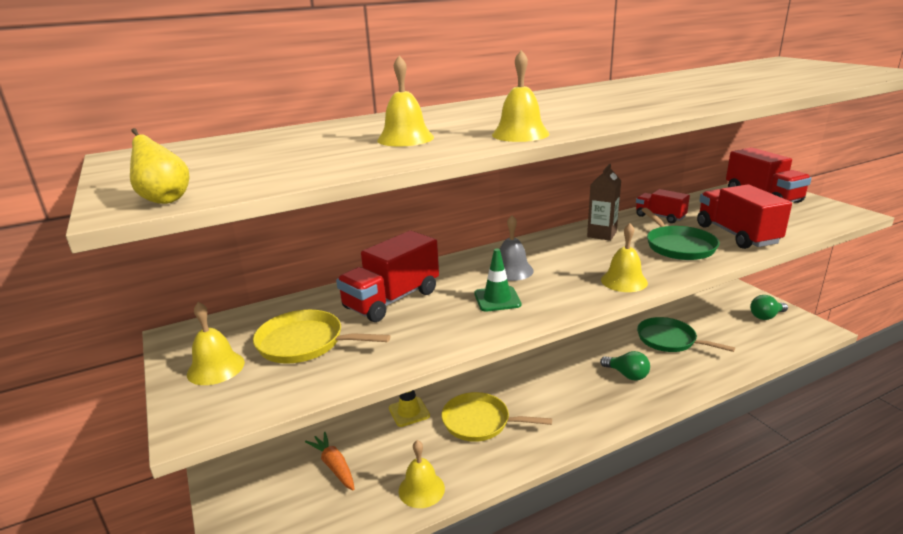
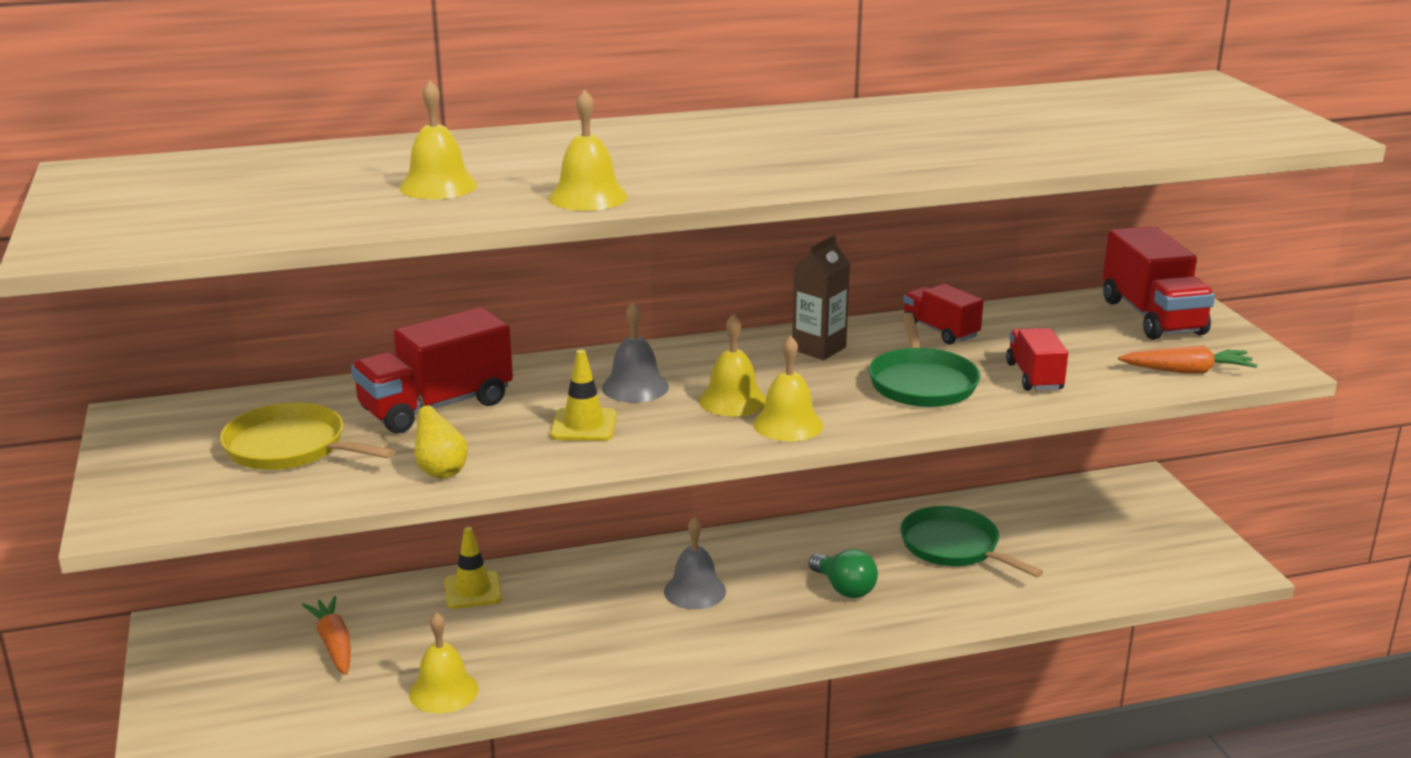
camera: 10 degrees right, 0 degrees up
yellow pear [130,128,190,204] -> yellow pear moved to [415,395,468,479]
yellow bell [187,302,245,385] -> yellow bell moved to [699,314,766,417]
yellow pan [441,392,552,442] -> none
green traffic cone [474,249,521,312] -> yellow traffic cone [550,350,617,441]
red truck [697,184,792,249] -> red truck [1006,328,1068,391], size x0.60
green light bulb [750,295,788,320] -> none
none -> grey bell [664,517,726,609]
none -> orange carrot [1118,346,1258,374]

